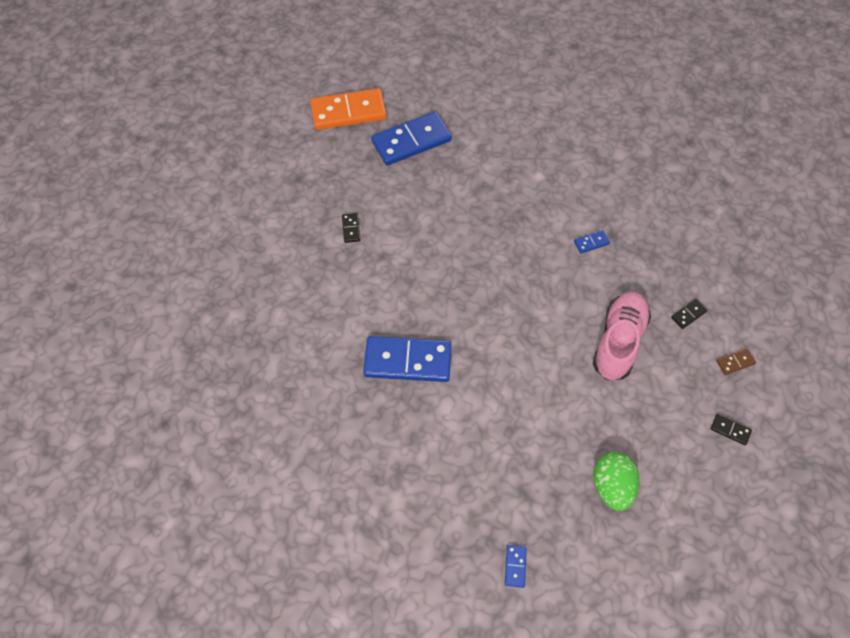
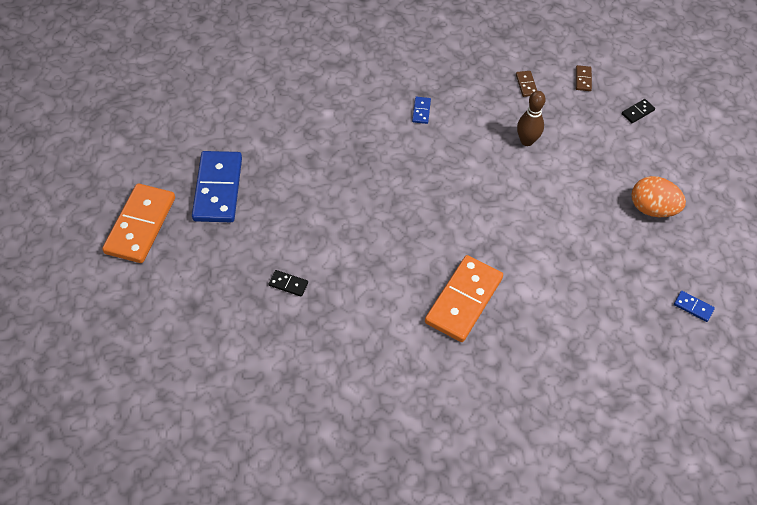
camera: 65 degrees left, 5 degrees down
blue domino [363,336,452,382] -> orange domino [425,255,503,342]
pink shoe [593,292,651,381] -> brown bowling pin [517,91,546,146]
green egg [593,452,640,511] -> orange egg [631,176,686,217]
black domino [671,299,708,329] -> brown domino [516,71,537,97]

